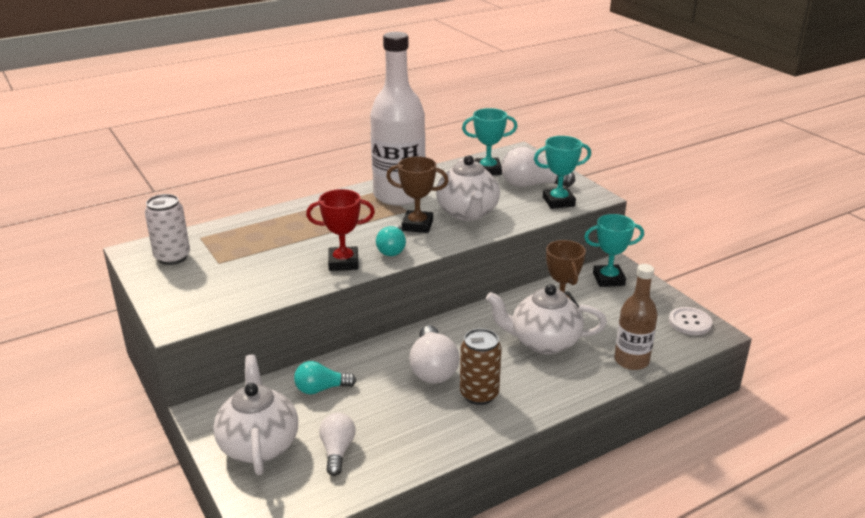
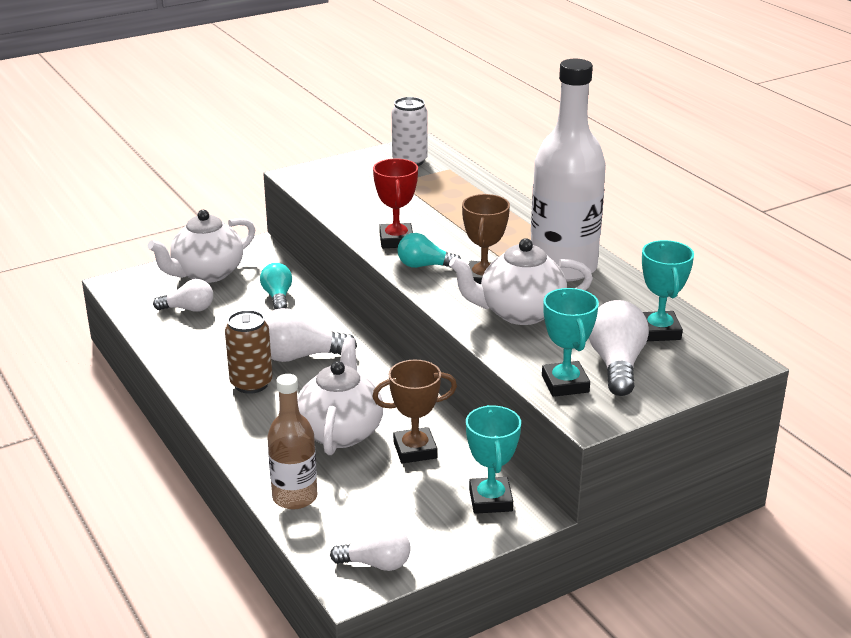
camera: 90 degrees right, 0 degrees up
white teapot [213,355,298,475] -> white teapot turned 150 degrees clockwise [148,210,255,283]
white button [669,307,713,335] -> white light bulb [330,526,411,571]

